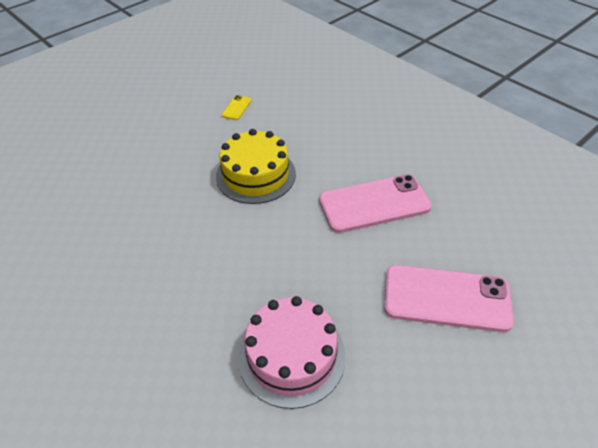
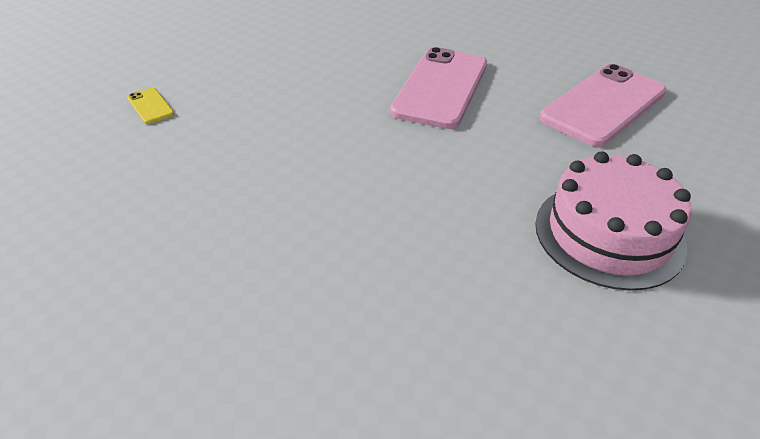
camera: 55 degrees left, 5 degrees down
yellow cake [216,129,296,204] -> none

